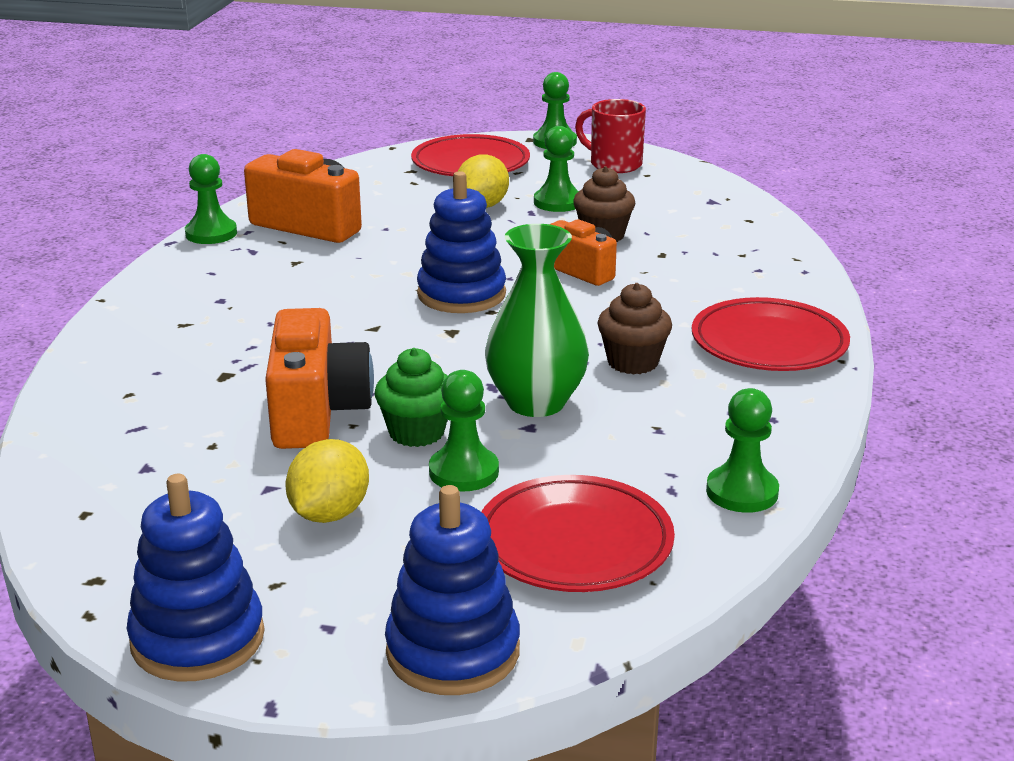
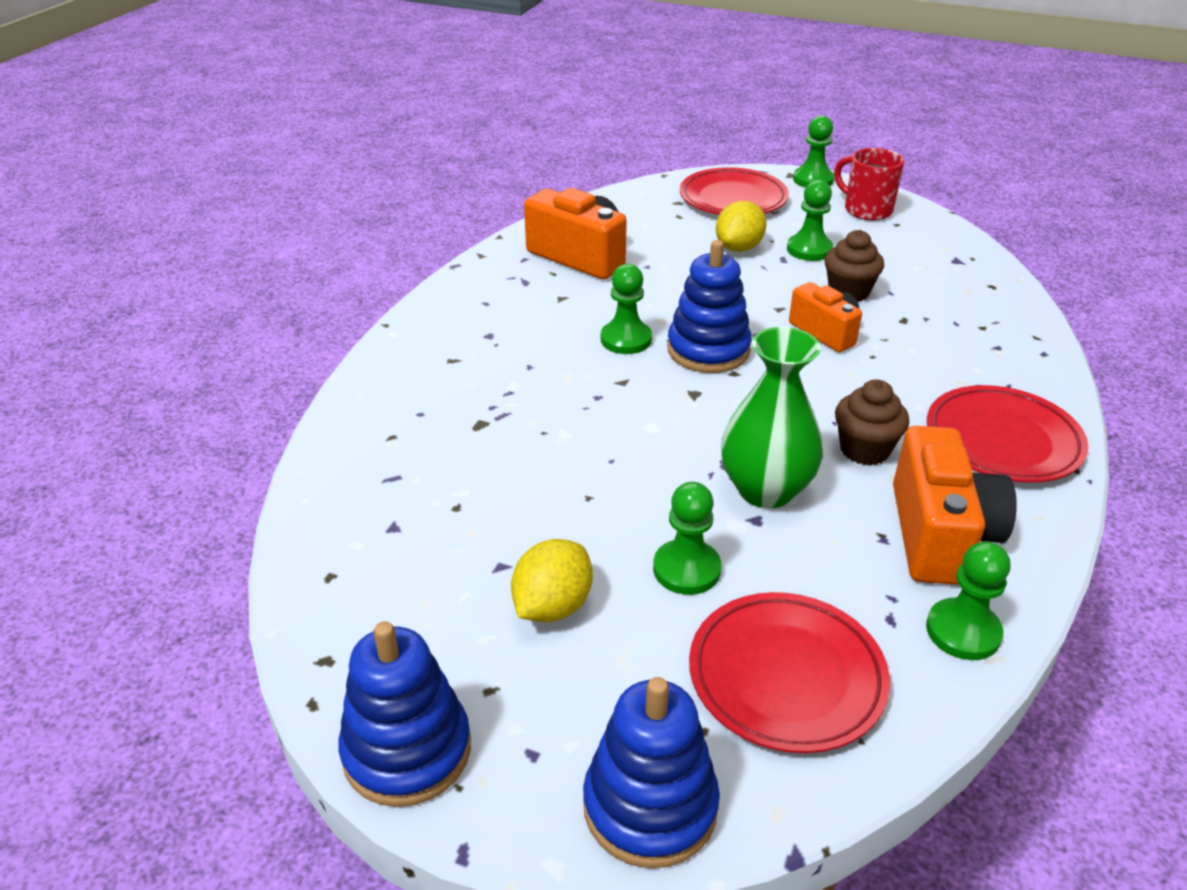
camera: 10 degrees right, 10 degrees up
green pawn [185,154,237,244] -> green pawn moved to [601,264,652,354]
orange camera [265,308,374,449] -> orange camera moved to [893,426,1017,585]
green cupcake [375,348,448,447] -> none

